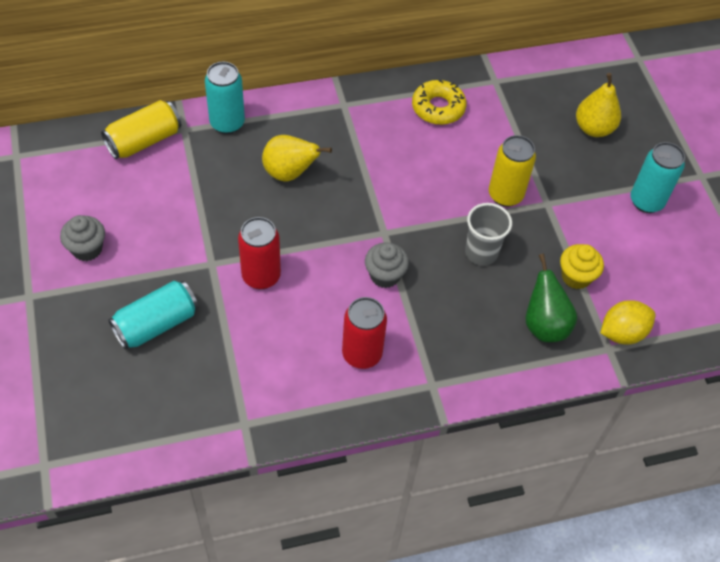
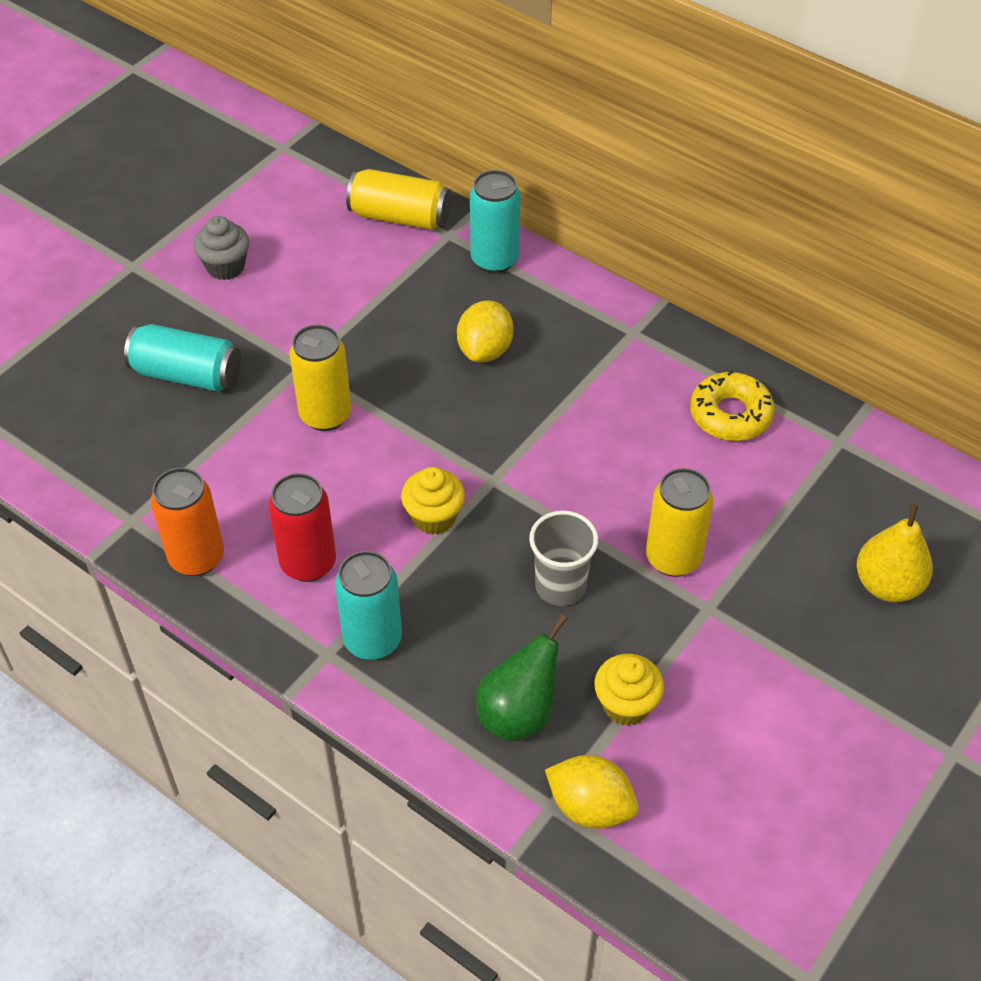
camera: 55 degrees right, 5 degrees down
red can [238,217,281,289] -> yellow can [289,324,351,431]
yellow pear [262,135,332,182] -> yellow lemon [457,301,513,363]
grey cupcake [365,243,409,288] -> yellow cupcake [401,467,465,535]
turquoise can [631,142,685,213] -> turquoise can moved to [335,551,402,660]
none -> orange can [151,468,224,576]

